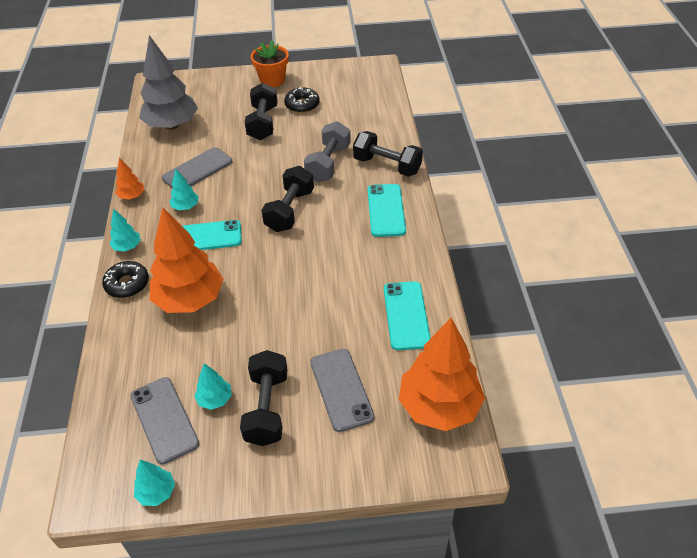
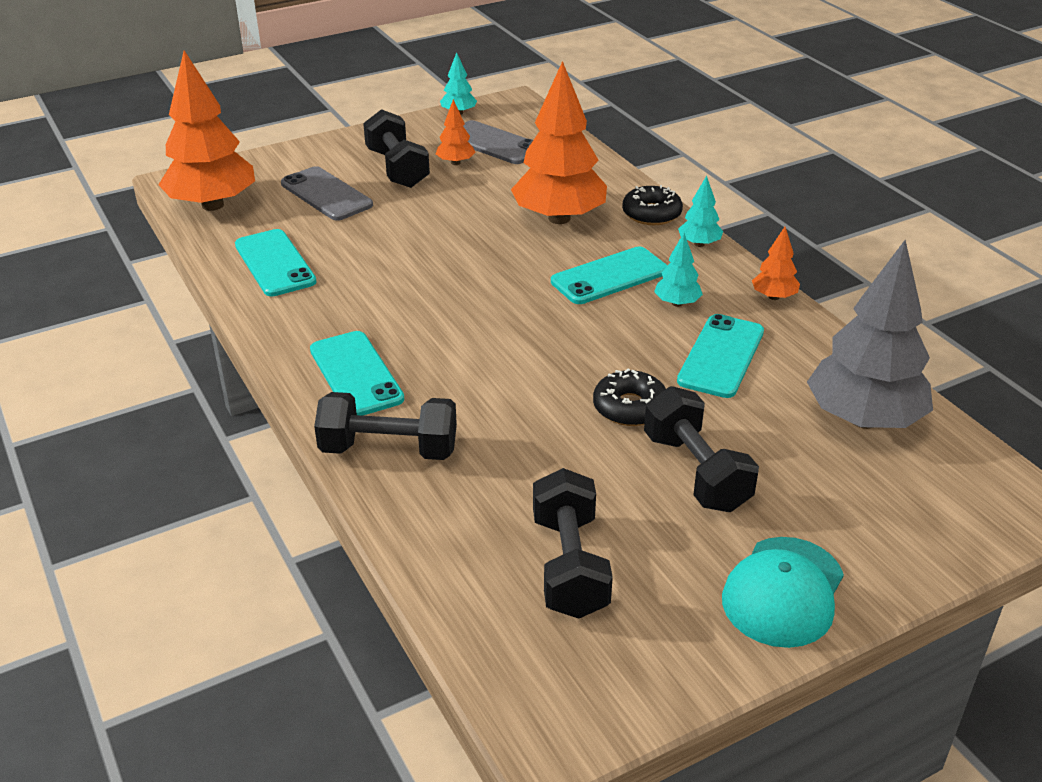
camera: 155 degrees right, 10 degrees down
grey phone [162,147,232,188] -> turquoise phone [677,314,764,398]
turquoise tree [194,363,232,410] -> orange tree [436,99,476,165]
orange flower pot [251,40,289,88] -> turquoise cap [722,537,844,648]
black dumbbell [261,166,314,232] -> black dumbbell moved to [533,468,613,619]
black donut [284,87,320,113] -> black donut moved to [593,369,666,426]
grey dumbbell [304,121,351,182] -> none

